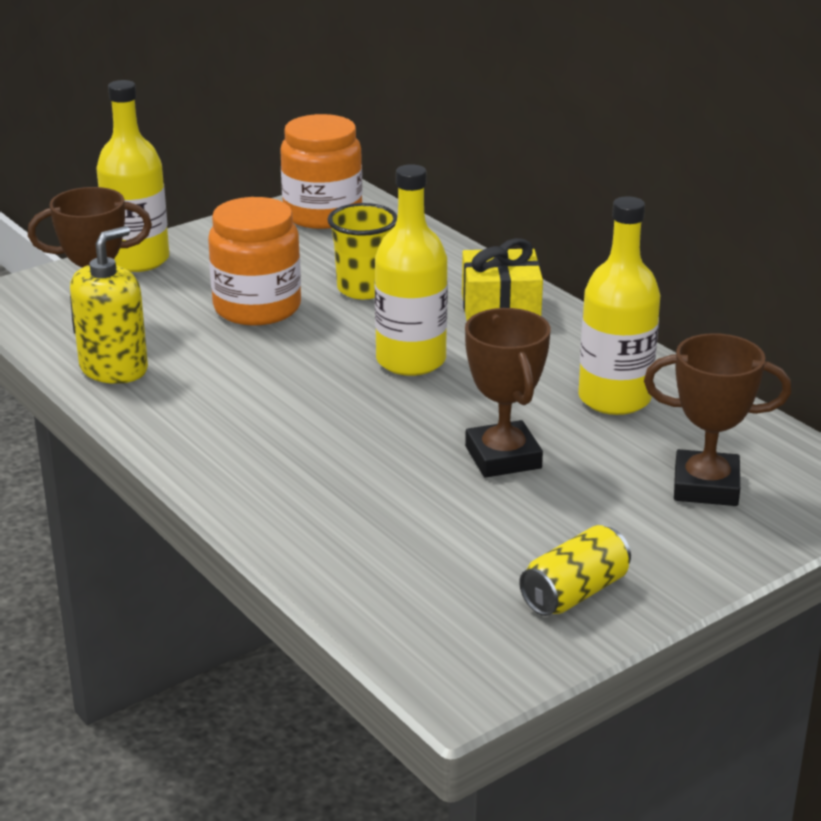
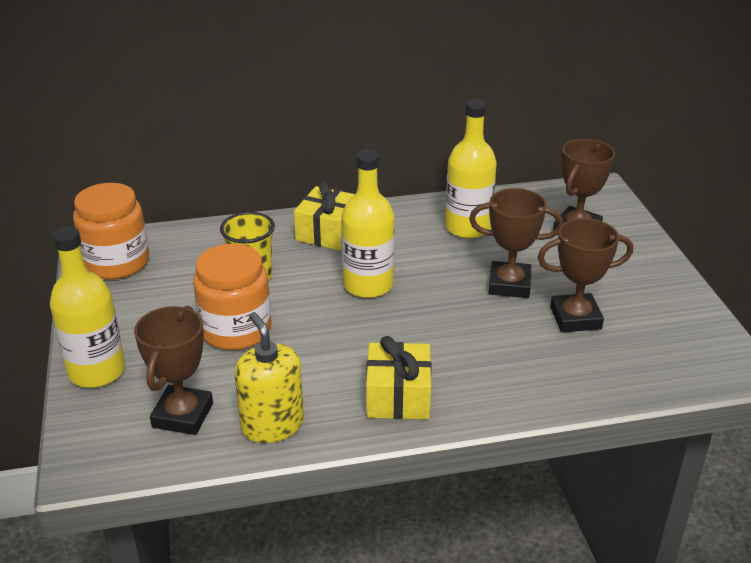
camera: 65 degrees left, 5 degrees up
yellow can [519,525,631,616] -> none
none -> yellow gift [366,336,432,419]
none -> brown trophy [537,218,633,332]

